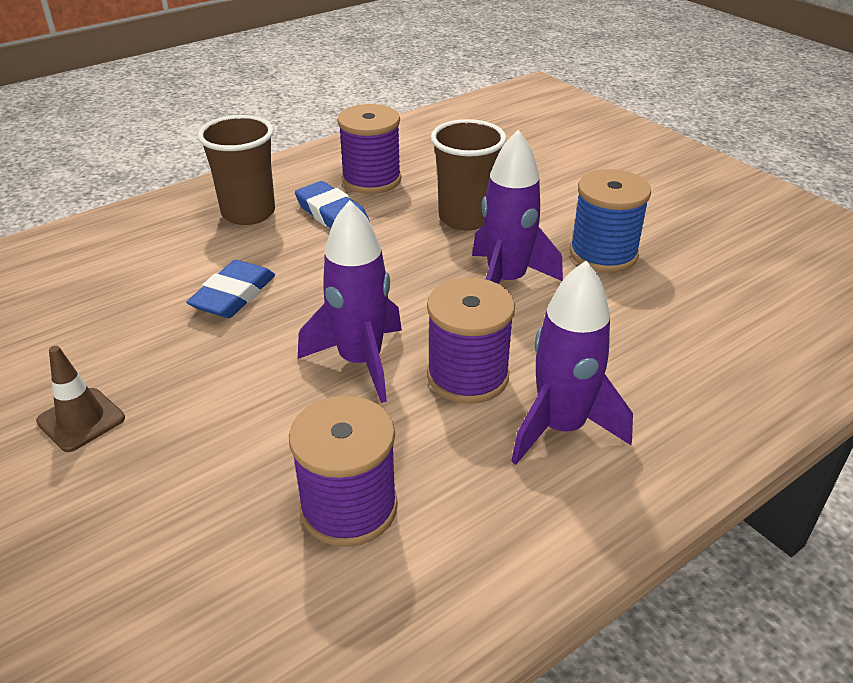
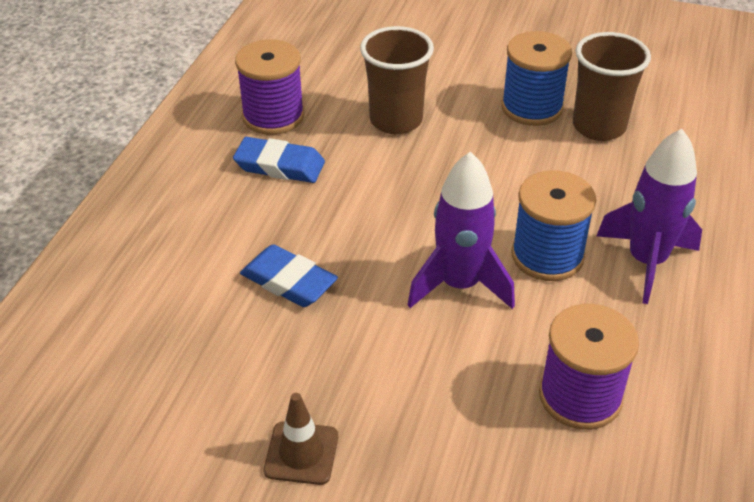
camera: 35 degrees left, 5 degrees up
blue eraser [186,260,275,318] -> blue eraser turned 45 degrees counterclockwise [240,244,338,307]
brown cup [198,115,275,225] -> brown cup moved to [573,32,651,141]
purple spool [427,277,515,404] -> blue spool [511,170,596,281]
purple rocket [472,130,563,284] -> none

